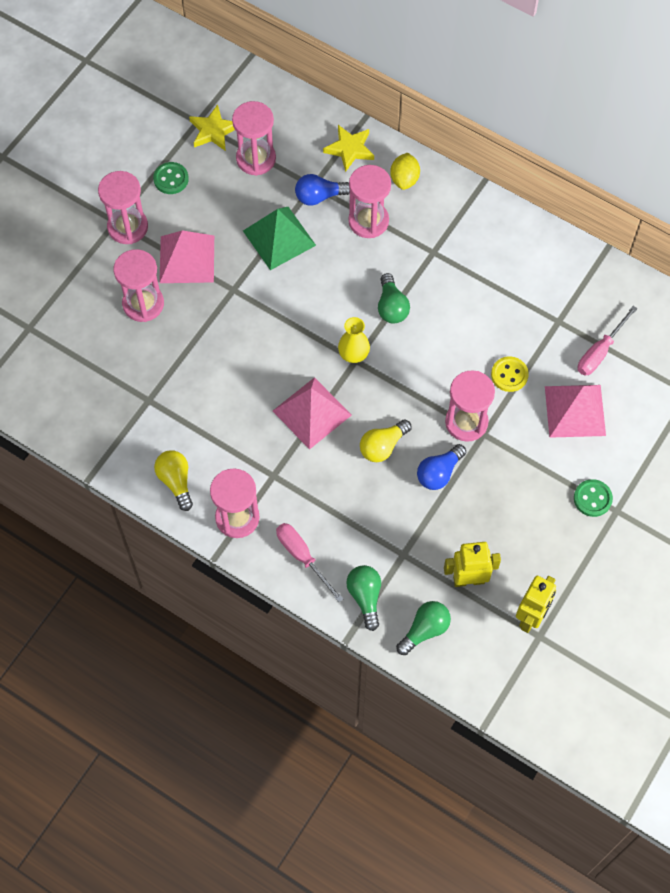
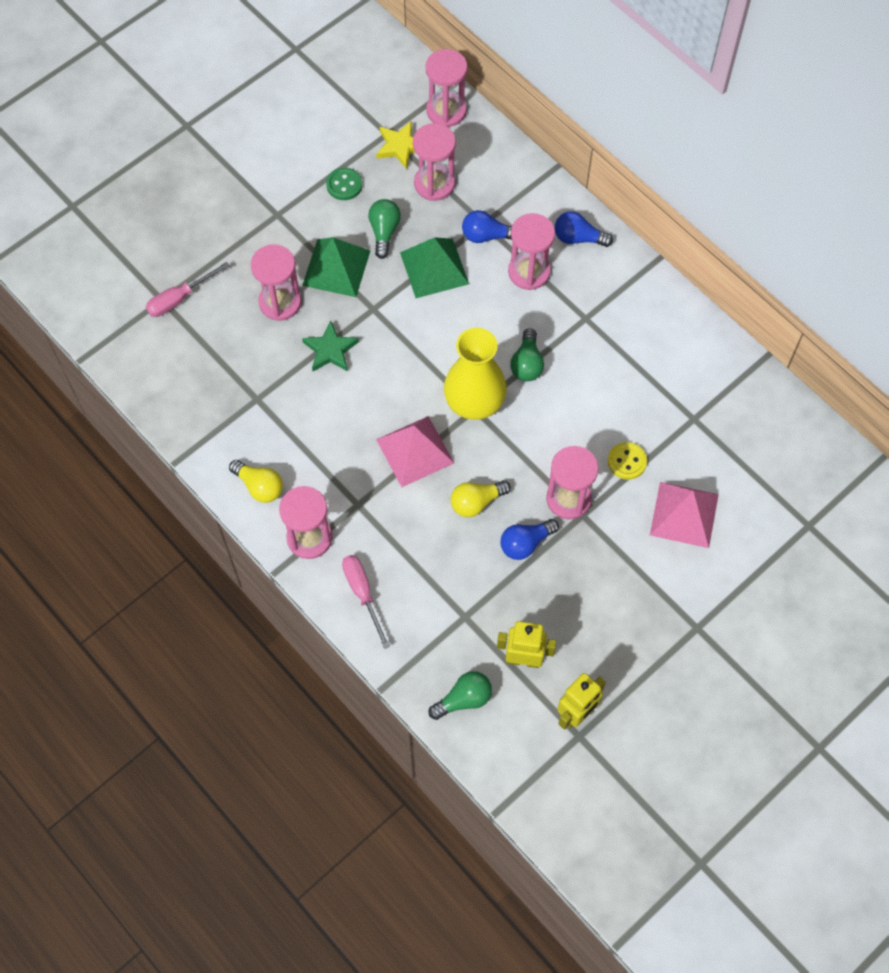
camera: 15 degrees right, 0 degrees up
pink hourglass [98,171,148,244] -> pink hourglass moved to [426,49,468,127]
yellow light bulb [154,450,193,511] -> yellow light bulb turned 135 degrees clockwise [229,460,283,503]
pink pyramid [159,231,214,283] -> green pyramid [302,237,370,297]
yellow star [323,125,374,172] -> none
yellow vase [338,317,370,363] -> yellow vase [444,328,507,420], size x1.88
green light bulb [346,565,381,631] -> green light bulb moved to [368,199,401,259]
yellow lemon [390,153,420,190] -> blue light bulb [555,211,613,247]
green button [574,479,613,517] -> none
pink screwdriver [578,306,638,376] -> pink screwdriver moved to [146,262,230,317]
none -> green star [302,321,359,371]

